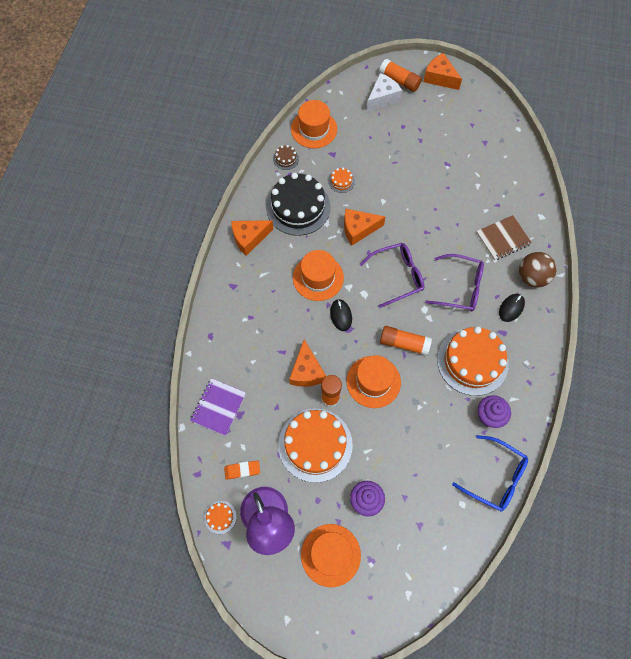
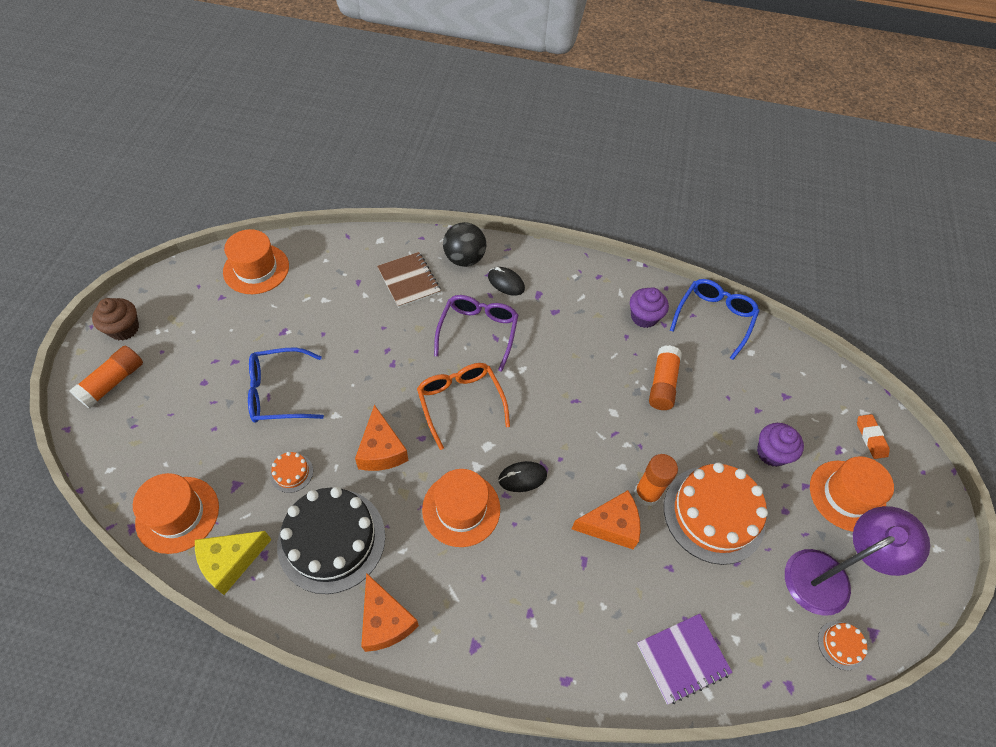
camera: 95 degrees left, 10 degrees down
purple notebook [190,378,246,436] -> purple notebook turned 45 degrees counterclockwise [637,614,733,704]
orange eraser [224,461,260,480] -> orange eraser moved to [857,414,890,459]
brown cake [273,145,299,170] -> yellow cheese [195,531,272,595]
orange hat [346,355,401,408] -> orange hat moved to [223,229,289,294]
purple glasses [360,243,424,308] -> orange glasses [417,363,510,450]
white cheese [366,73,402,111] -> none
orange glue stick [380,326,432,356] -> orange glue stick moved to [649,345,682,410]
orange cheese [423,53,462,90] -> brown cupcake [92,298,139,340]
orange cake [437,326,509,396] -> none
brown ball [519,252,556,287] -> black ball [443,222,486,267]
none -> blue glasses [248,347,324,423]

